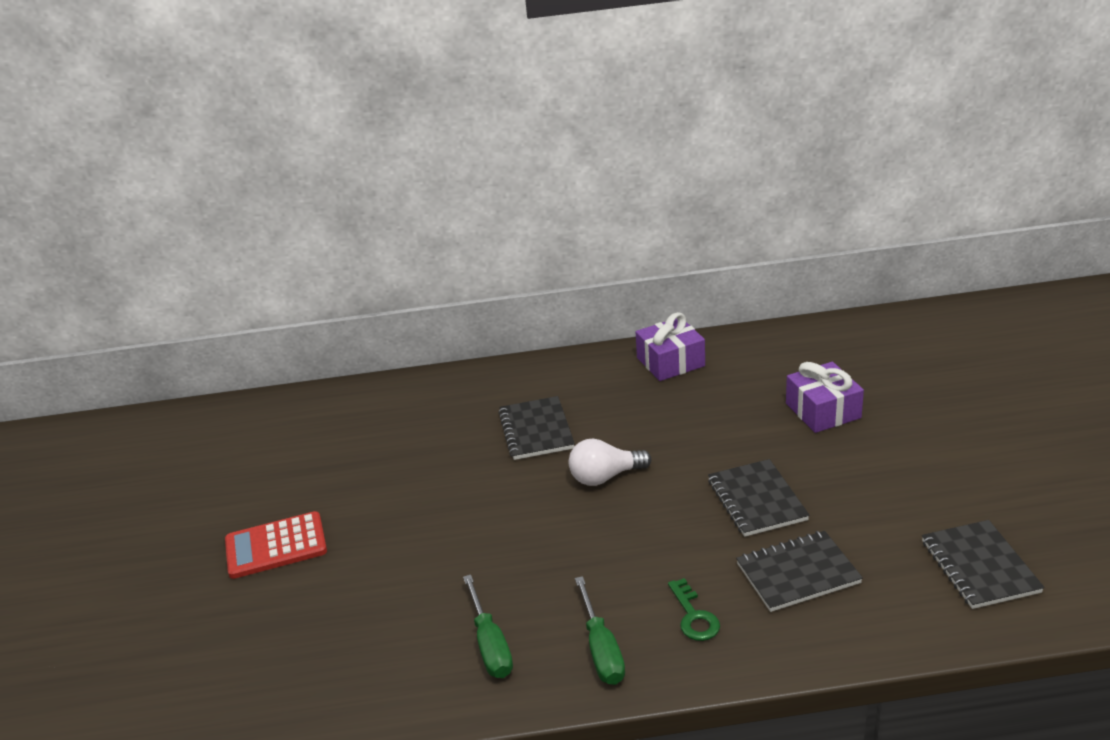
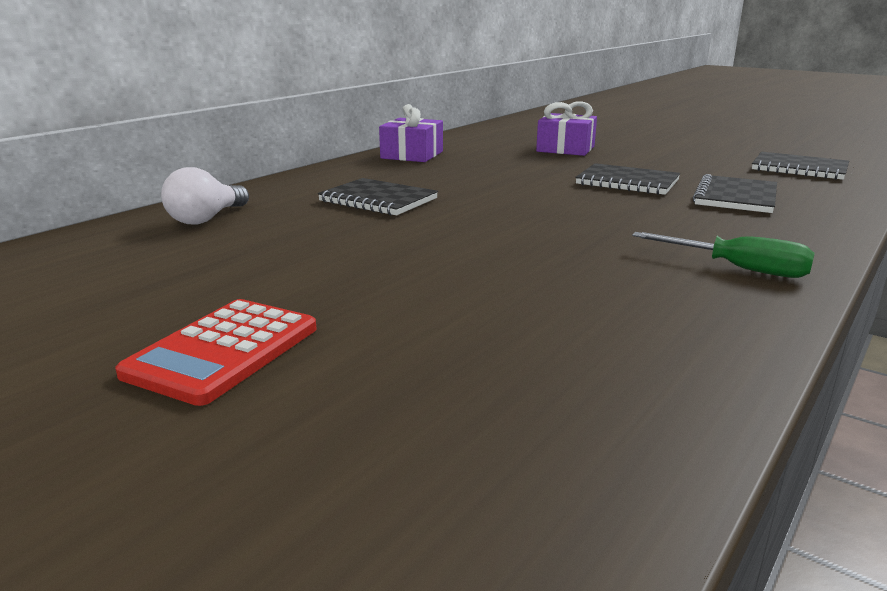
camera: 50 degrees left, 10 degrees down
green screwdriver [463,574,513,678] -> none
white light bulb [569,439,651,486] -> white light bulb moved to [161,167,249,224]
green key [668,578,720,641] -> none

